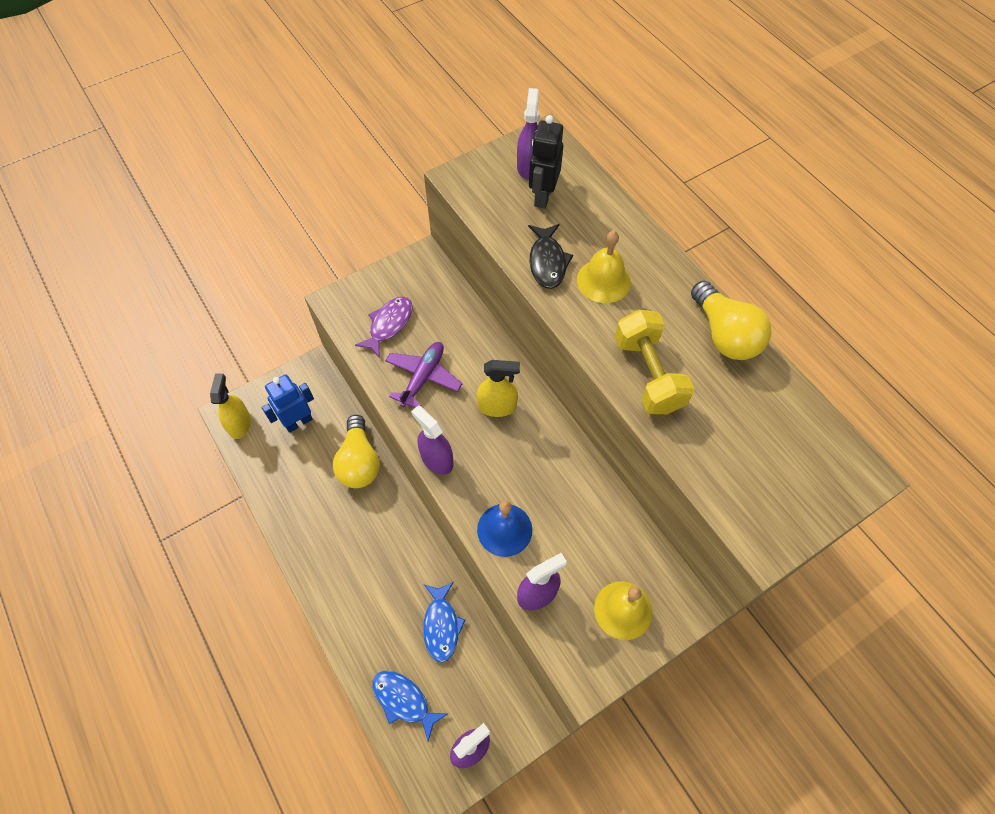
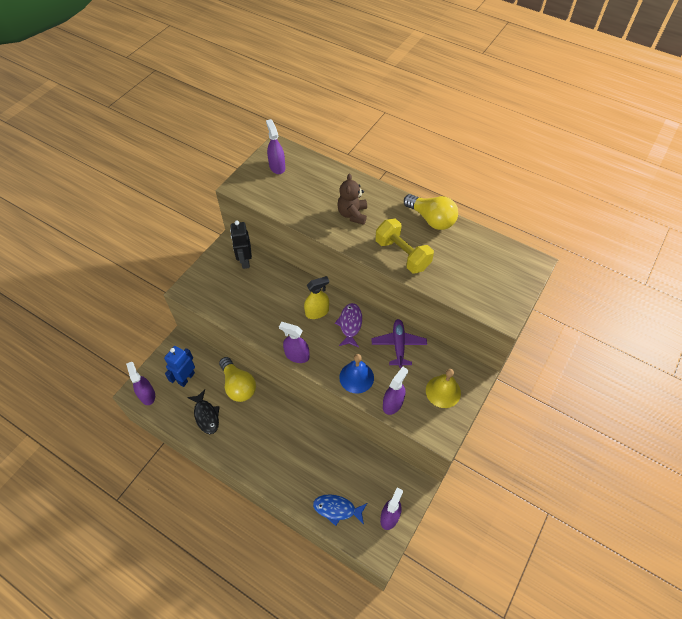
camera: 25 degrees left, 5 degrees down
yellow spray bottle [210,373,251,439] -> purple spray bottle [126,362,155,405]
purple fish [355,297,413,358] -> purple fish moved to [335,303,362,347]
purple plane [385,342,463,408] -> purple plane moved to [372,319,427,368]
blue fish [423,582,465,663] -> none
black fish [528,224,573,289] -> black fish moved to [187,389,220,434]
black robot [529,115,563,209] -> black robot moved to [230,221,252,269]
yellow bell [577,231,631,303] -> brown teddy bear [337,174,367,225]

